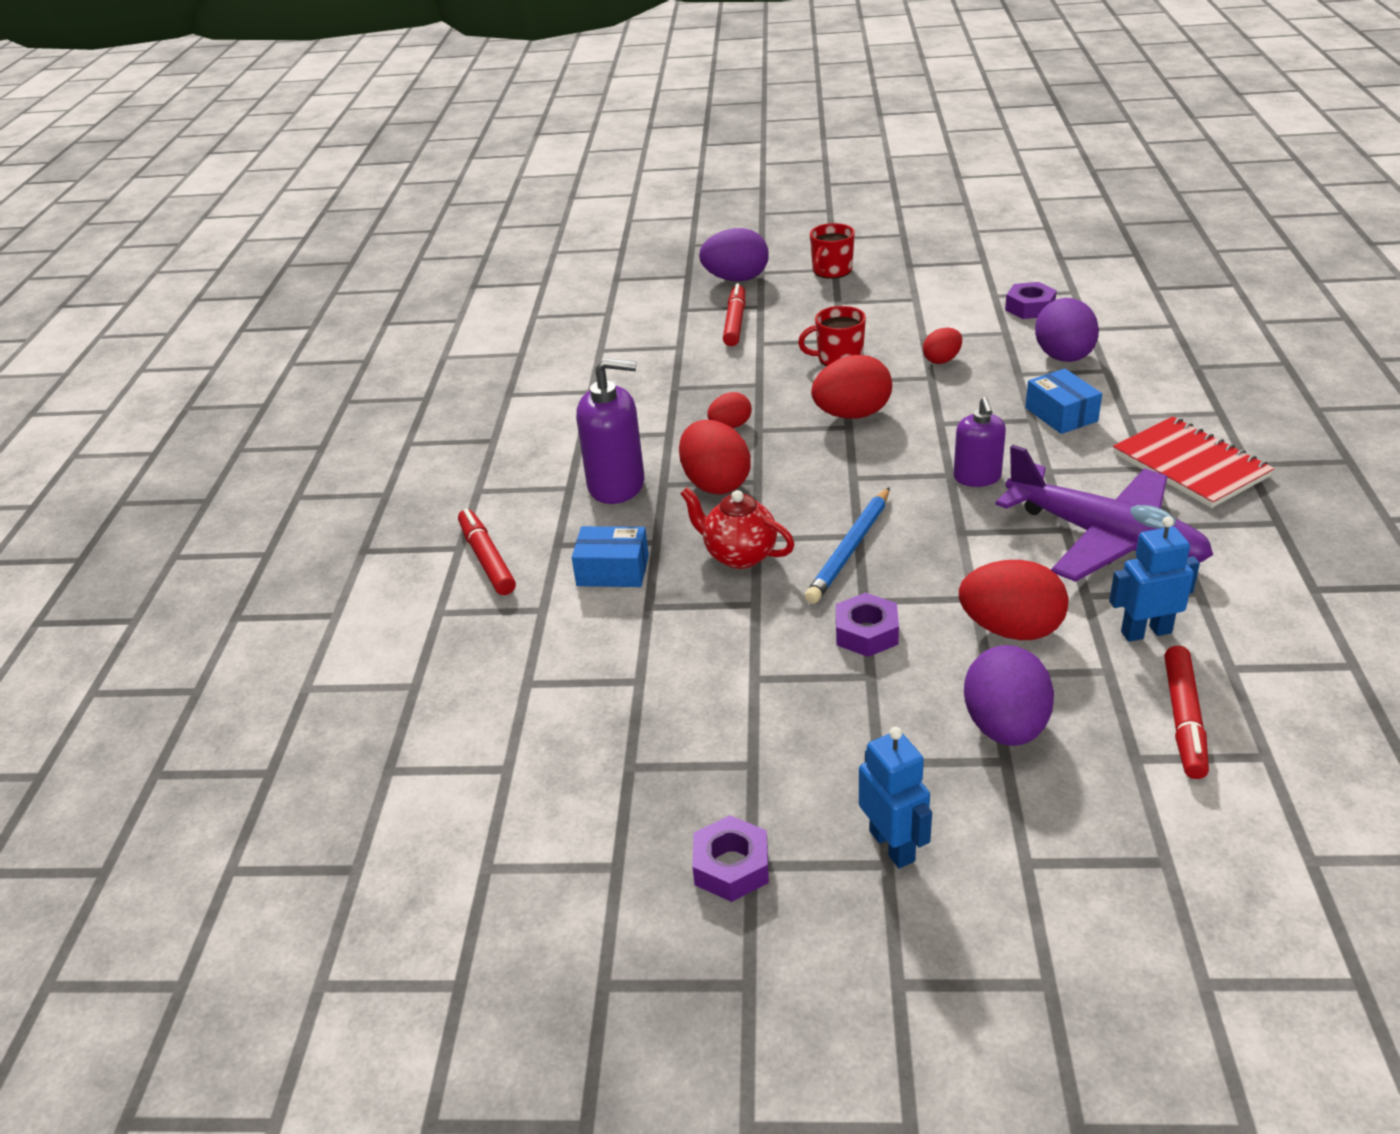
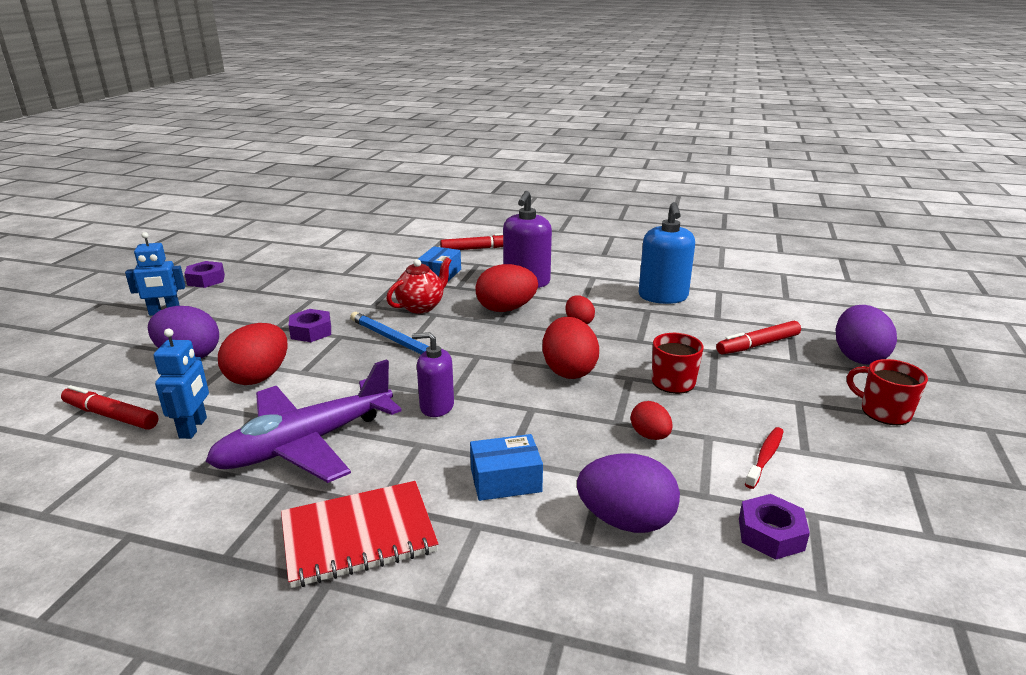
camera: 100 degrees right, 10 degrees down
red marker [723,283,745,346] -> red marker turned 135 degrees clockwise [716,321,801,355]
none -> blue soap dispenser [639,202,695,304]
none -> red toothbrush [745,427,784,489]

